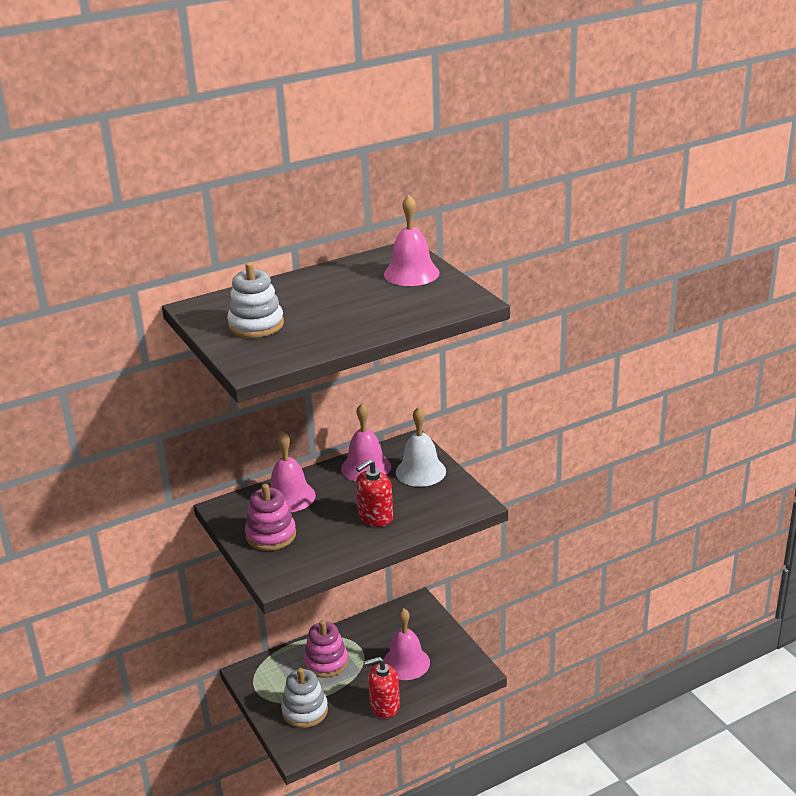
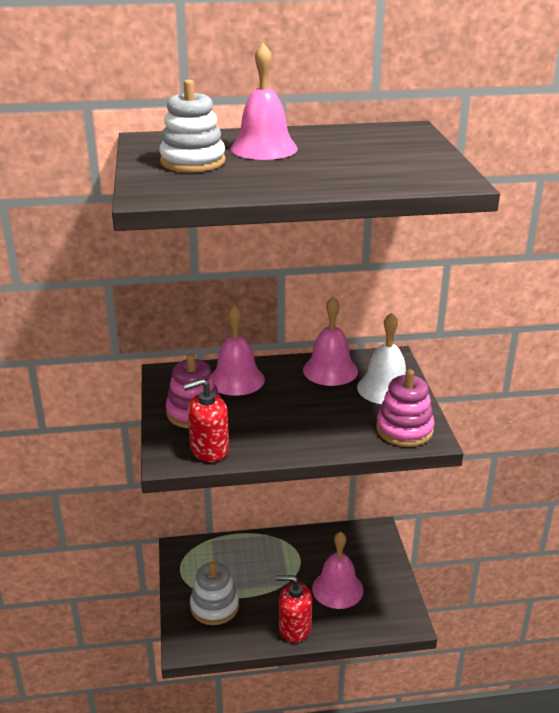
camera: 20 degrees right, 0 degrees up
pink stacking toy [304,620,348,678] -> pink stacking toy moved to [376,370,435,447]
red soap dispenser [356,459,393,527] -> red soap dispenser moved to [183,379,229,462]
pink bell [384,194,440,286] -> pink bell moved to [230,43,298,160]

